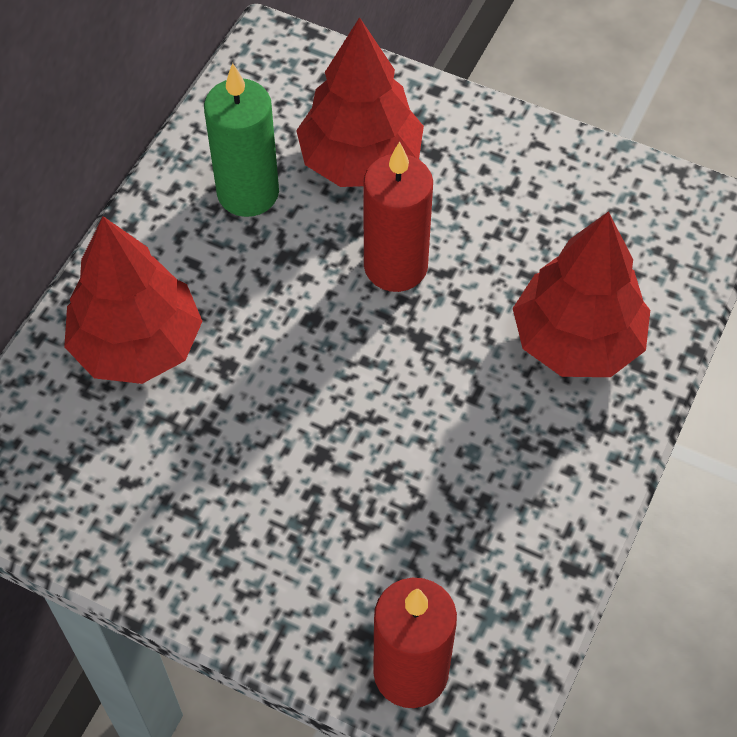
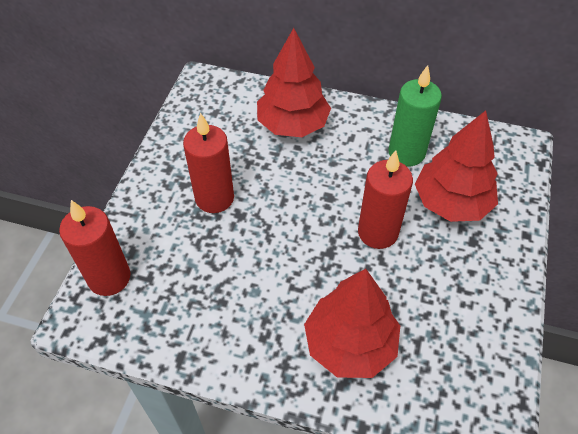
camera: 80 degrees right, 5 degrees down
none -> red candle [183,113,234,213]

